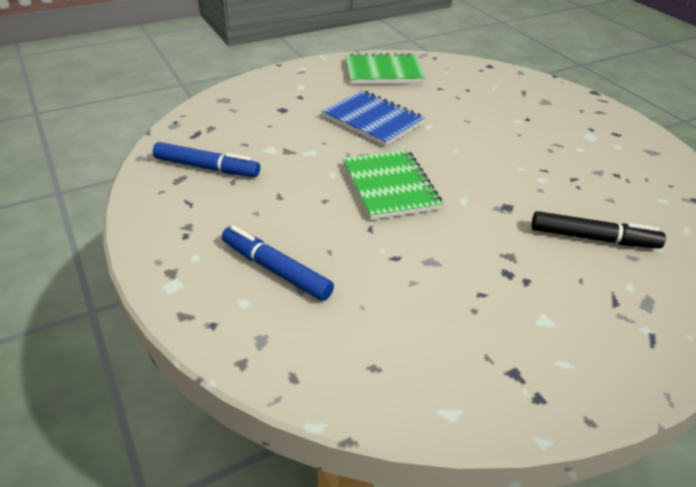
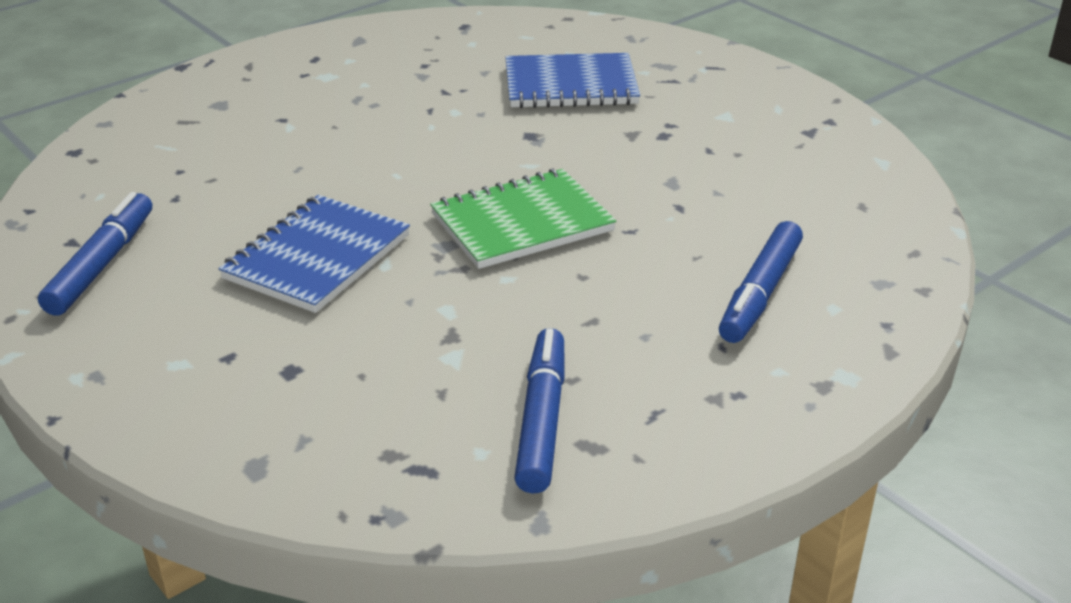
camera: 100 degrees left, 5 degrees down
green notebook [345,52,425,84] -> blue marker [38,192,152,316]
black marker [532,211,666,249] -> blue notebook [505,53,640,108]

